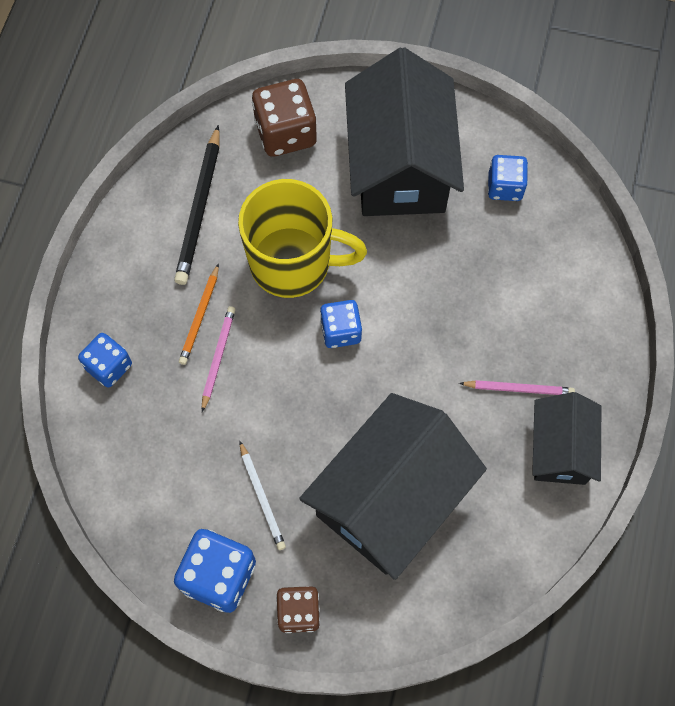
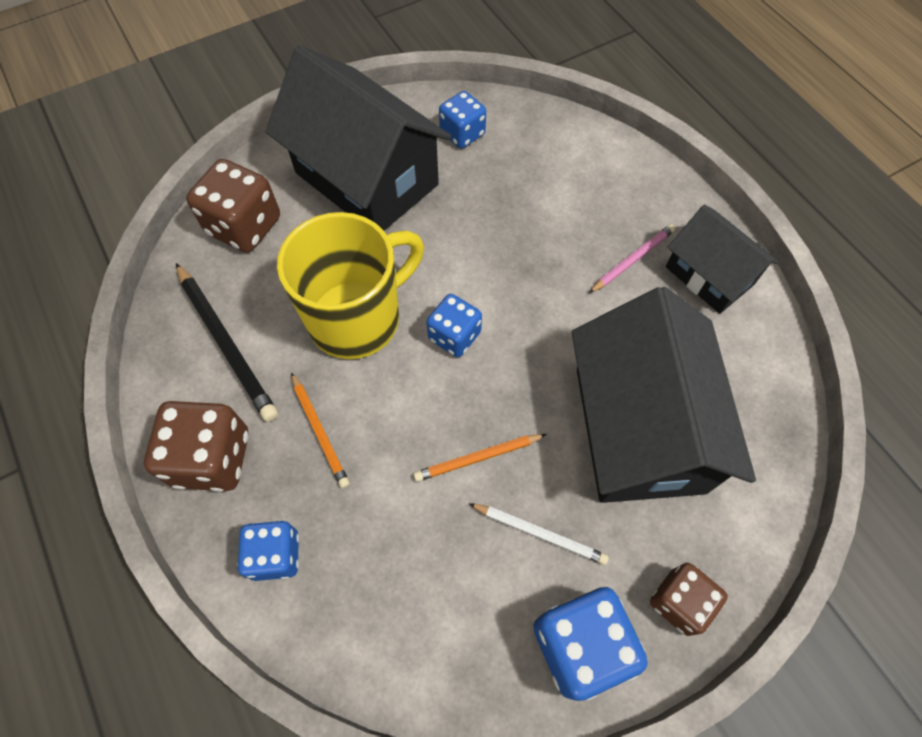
camera: 45 degrees left, 5 degrees down
pink pencil [202,306,236,412] -> none
none -> brown dice [144,401,248,492]
none -> orange pencil [413,434,546,482]

